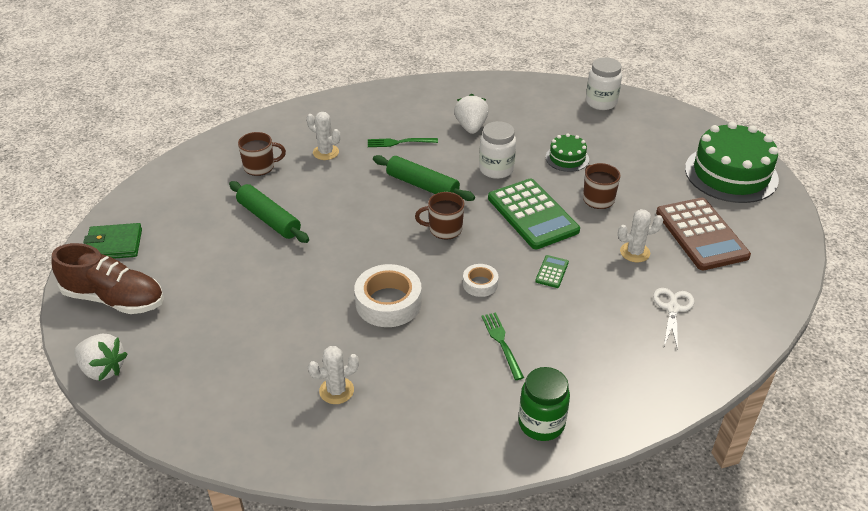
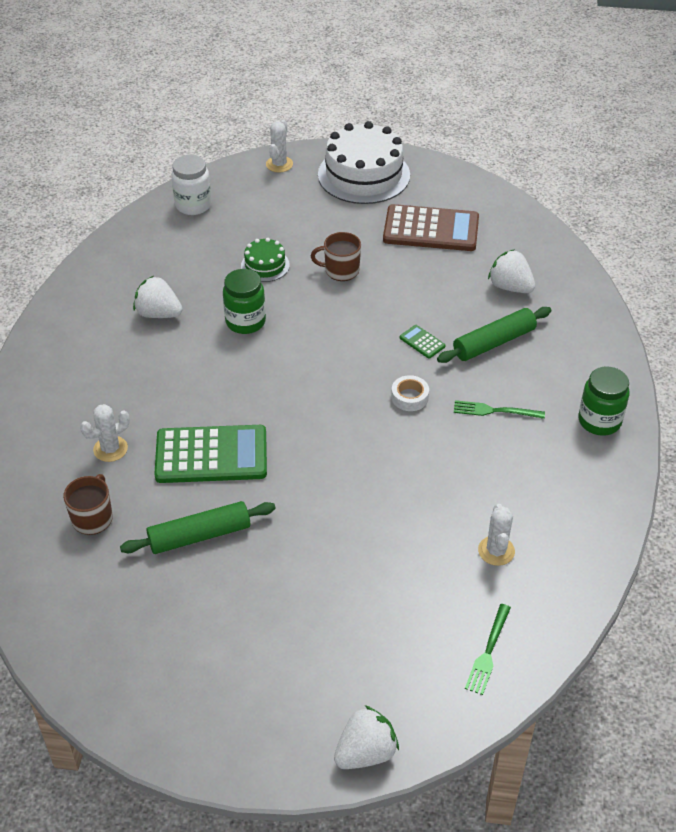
camera: 65 degrees left, 5 degrees up
brown shoe [51,243,164,314] -> none
green wallet [83,223,142,259] -> none
white tape [354,264,422,327] -> none
green fork [368,138,438,147] -> green fork moved to [465,604,511,695]
green rolling pin [373,155,475,201] -> green rolling pin moved to [437,307,551,363]
brown mug [415,192,464,240] -> none
white jar [479,121,516,179] -> green jar [223,269,266,334]
green calculator [488,179,580,249] -> green calculator moved to [154,425,267,483]
white cactus [618,209,663,262] -> white cactus moved to [266,120,293,172]
white scissors [653,288,694,350] -> white strawberry [488,249,535,293]
green cake [685,122,779,203] -> white cake [318,121,410,204]

